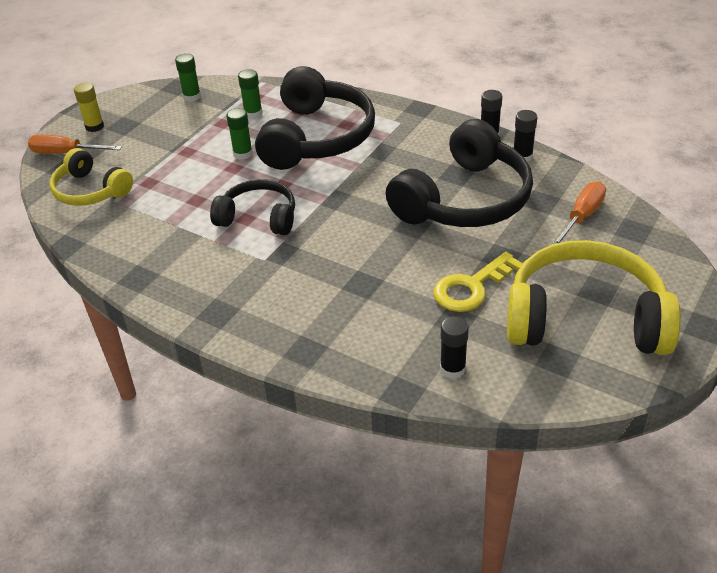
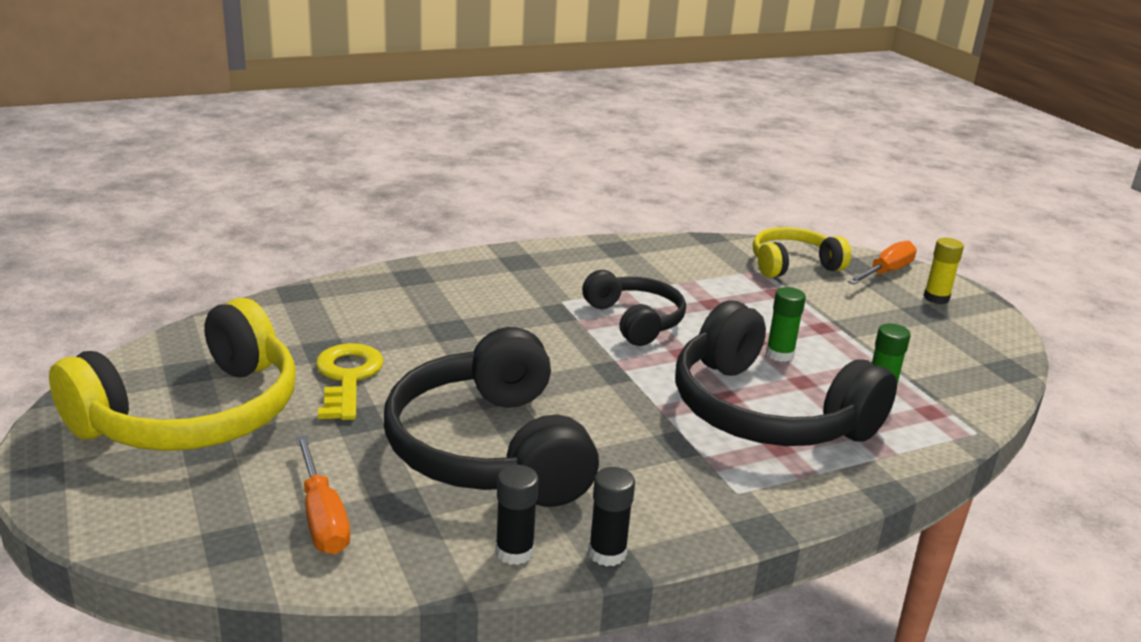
camera: 120 degrees right, 15 degrees down
green glue stick [175,53,201,102] -> none
black headphones [210,179,295,235] -> black headphones turned 75 degrees counterclockwise [582,270,686,346]
black glue stick [440,316,469,379] -> none

